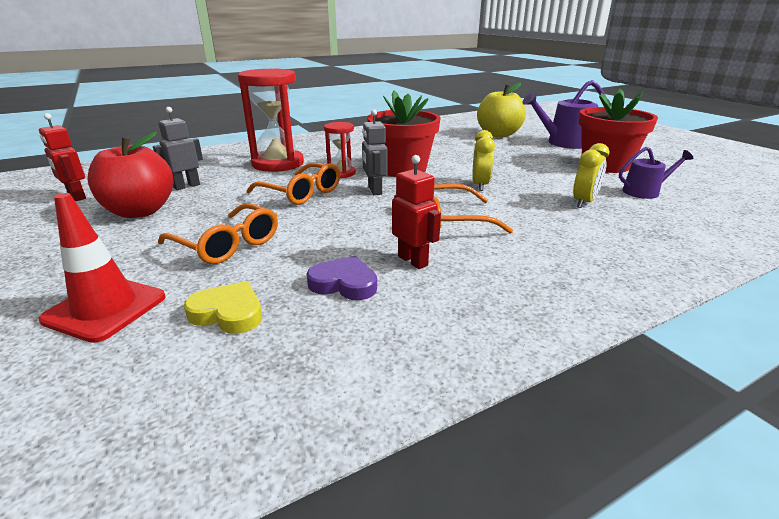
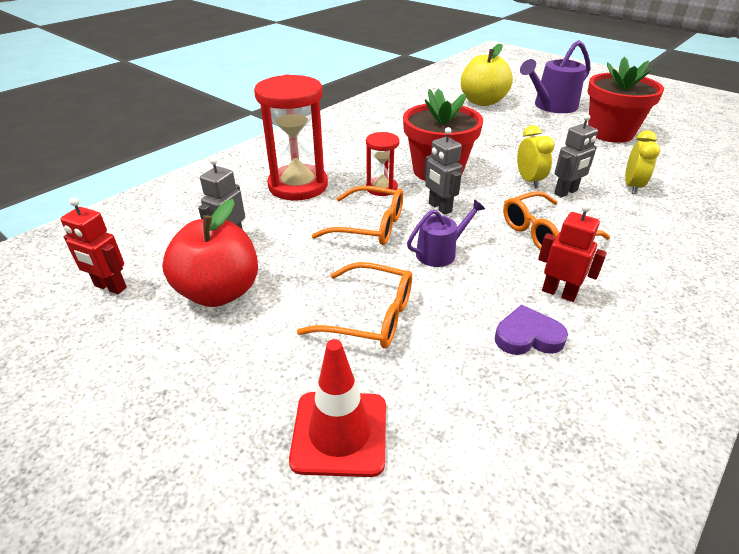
camera: 20 degrees left, 10 degrees up
yellow heart [184,281,262,334] -> none
purple watering can [619,147,693,199] -> purple watering can moved to [407,200,485,267]
none -> grey robot [554,114,598,198]

